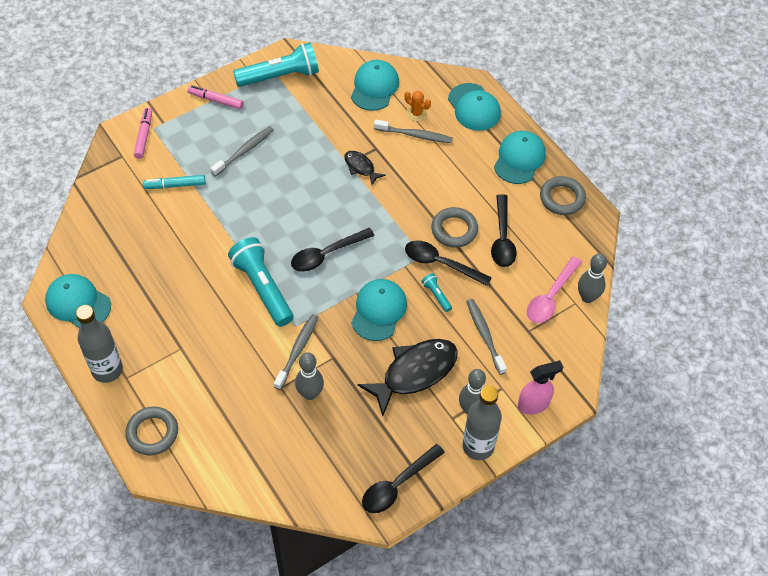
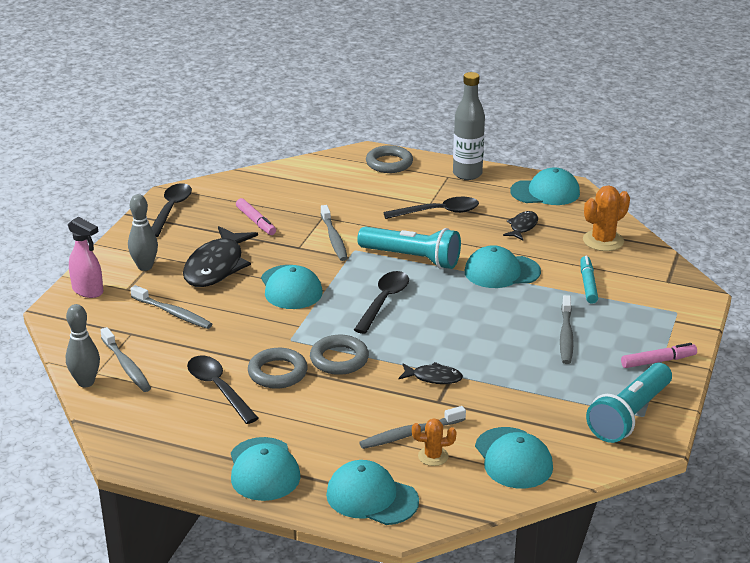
camera: 145 degrees right, 25 degrees down
pink marker [134,108,152,159] -> pink marker moved to [236,198,276,235]
turquoise marker [143,175,206,189] -> turquoise marker turned 45 degrees counterclockwise [580,256,598,304]
grey bowling pin [295,352,324,400] -> none
black spoon [405,240,492,286] -> black spoon moved to [383,197,479,219]
turquoise flashlight [421,273,452,312] -> none
grey bottle [463,386,502,460] -> none
pink spray bottle [518,360,563,415] -> pink spray bottle turned 90 degrees counterclockwise [68,217,103,298]
pink spoon [527,256,582,323] -> grey toothbrush [100,327,151,392]
grey ring [540,176,586,215] -> grey ring moved to [310,335,369,375]
none -> turquoise cap [465,245,541,288]
none -> black fish [503,211,538,240]
none -> orange cactus [583,185,630,251]

